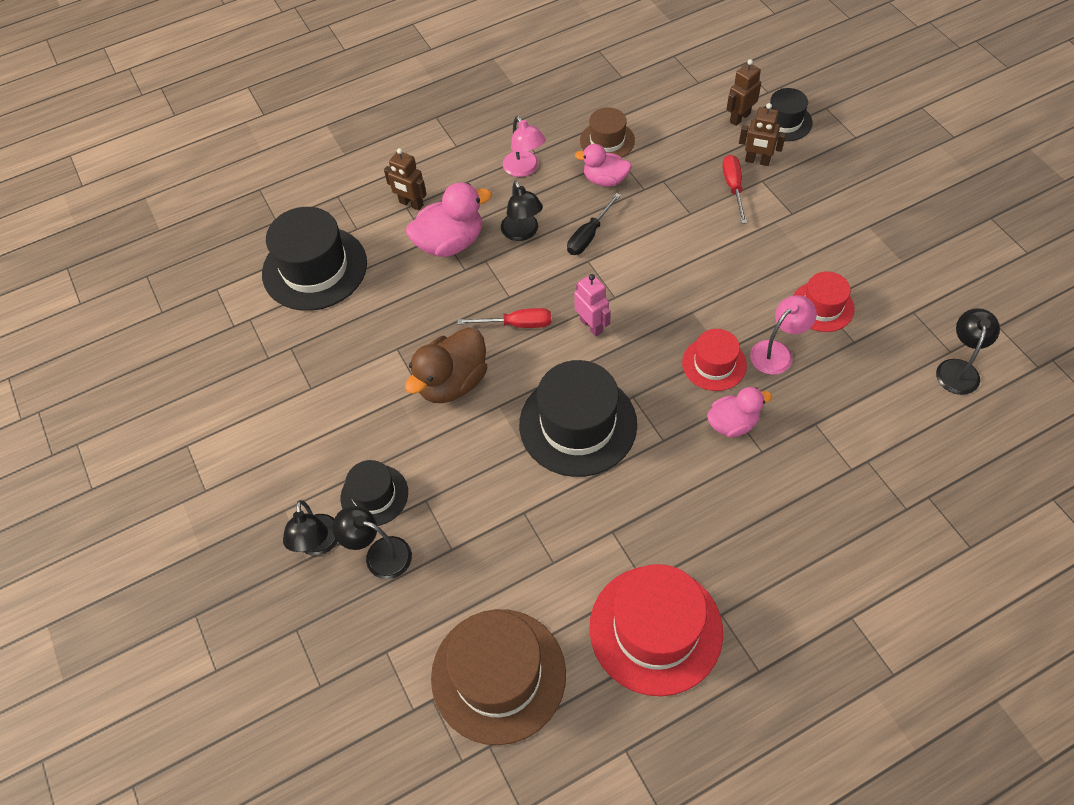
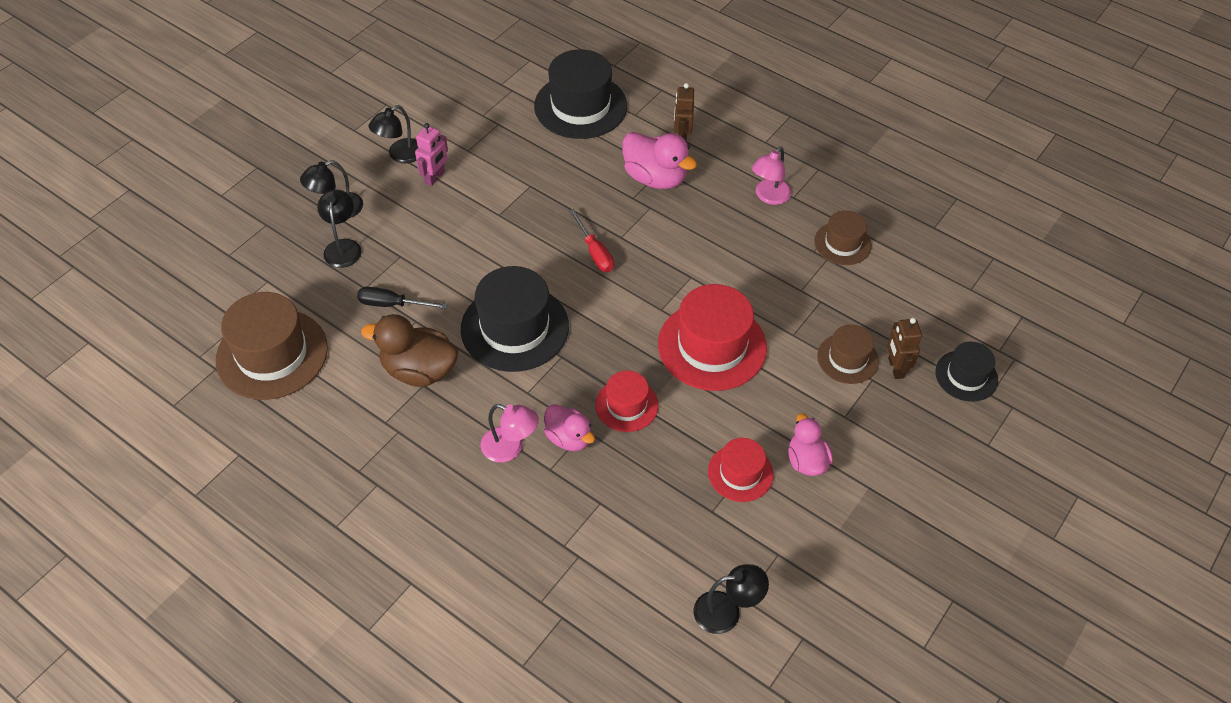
camera: 60 degrees right, 5 degrees down
black hat [341,460,408,526] -> none
brown duck [405,327,487,403] -> brown duck moved to [361,314,458,387]
black lamp [501,181,543,241] -> black lamp moved to [368,105,419,163]
black screwdriver [567,193,621,255] -> black screwdriver moved to [357,287,447,309]
pink robot [574,274,611,337] -> pink robot moved to [415,123,448,186]
pink duck [575,144,632,187] -> pink duck moved to [788,413,833,476]
red hat [589,564,723,696] -> red hat moved to [658,284,767,391]
red screwdriver [723,155,747,224] -> brown hat [817,324,879,384]
brown robot [726,59,761,126] -> none
pink lamp [750,295,817,375] -> pink lamp moved to [481,404,539,463]

